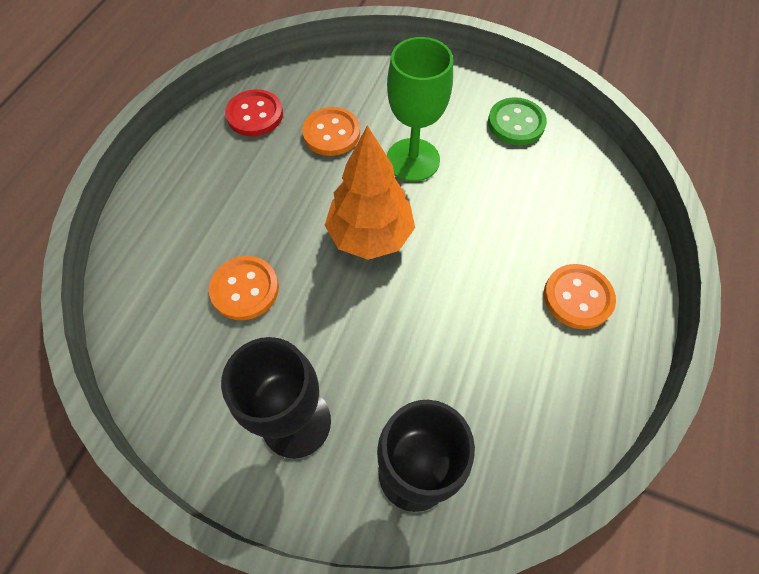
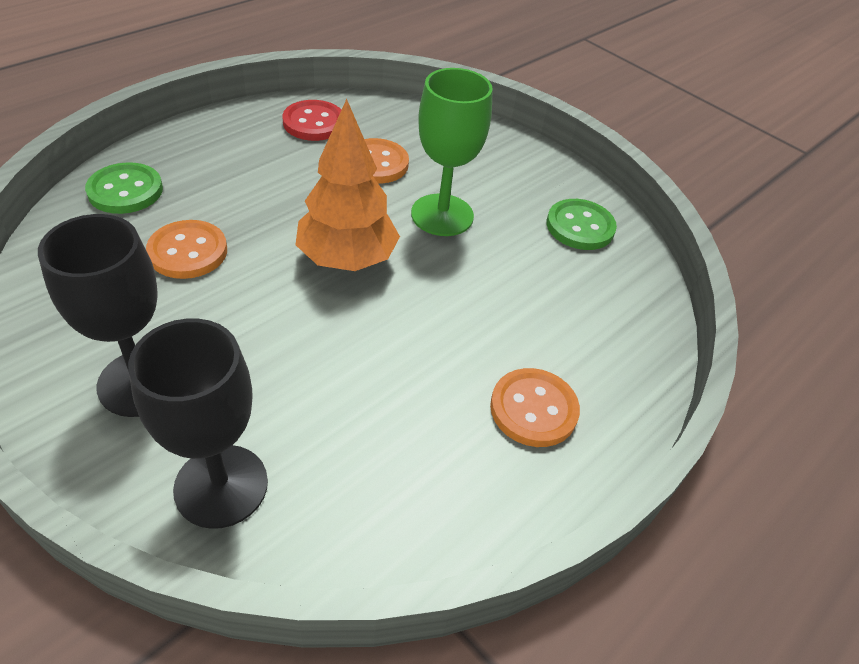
camera: 20 degrees right, 15 degrees down
none -> green button [85,162,163,214]

